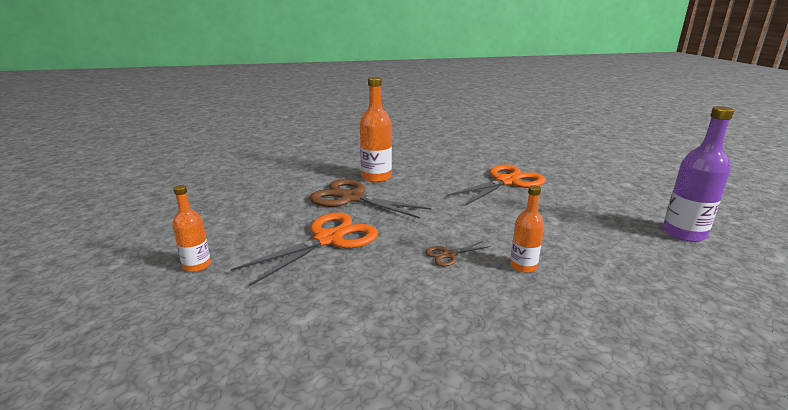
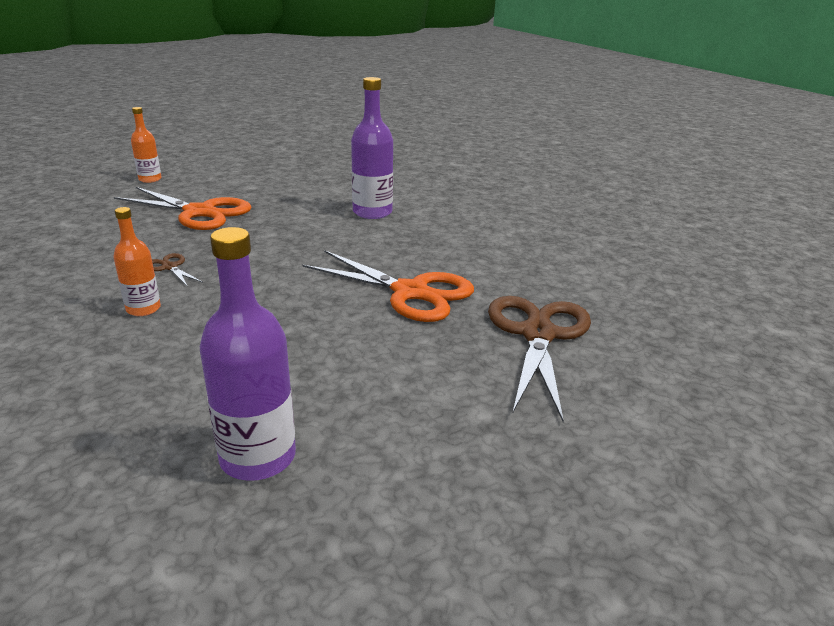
camera: 70 degrees right, 5 degrees up
brown scissors [309,179,431,219] -> brown scissors moved to [488,296,591,422]
orange bottle [360,77,392,183] -> purple bottle [351,77,393,219]

